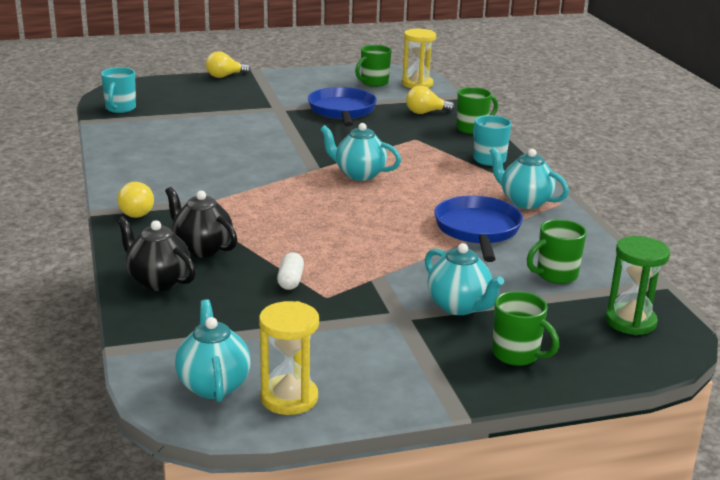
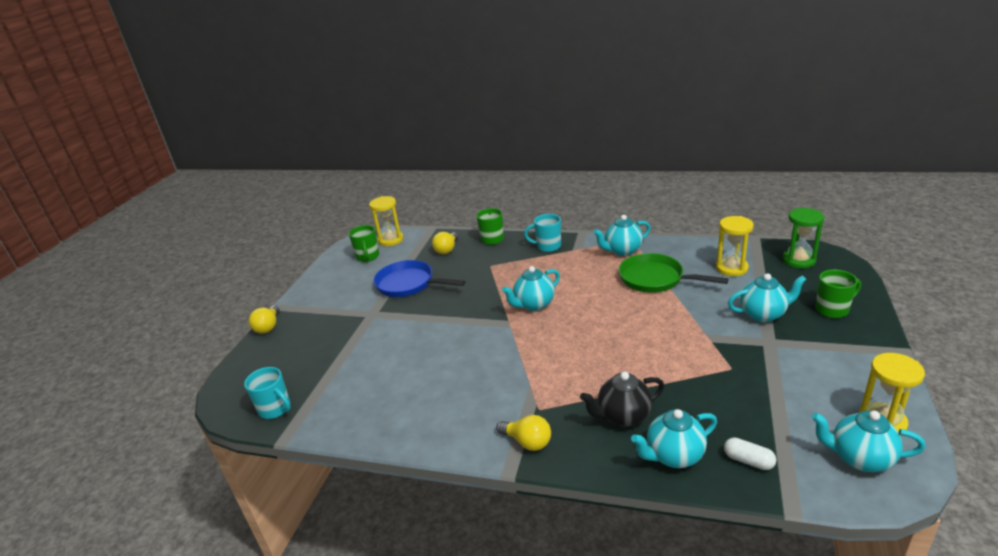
camera: 55 degrees left, 5 degrees up
black teapot [117,216,196,291] -> turquoise teapot [631,409,717,468]
white capsule [277,252,304,290] -> white capsule moved to [724,437,776,470]
blue pan [434,196,523,262] -> green pan [619,253,729,293]
green mug [527,219,587,284] -> yellow hourglass [716,216,754,276]

